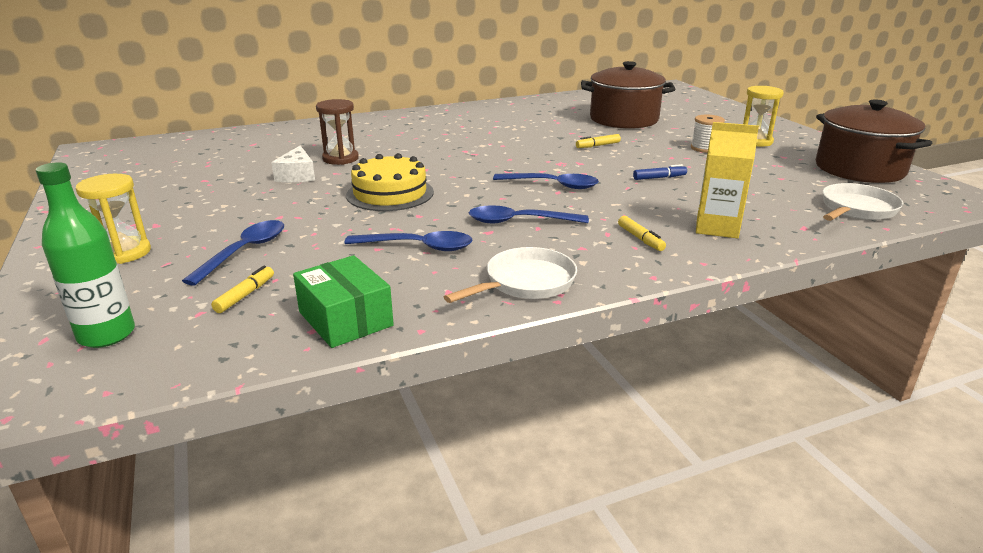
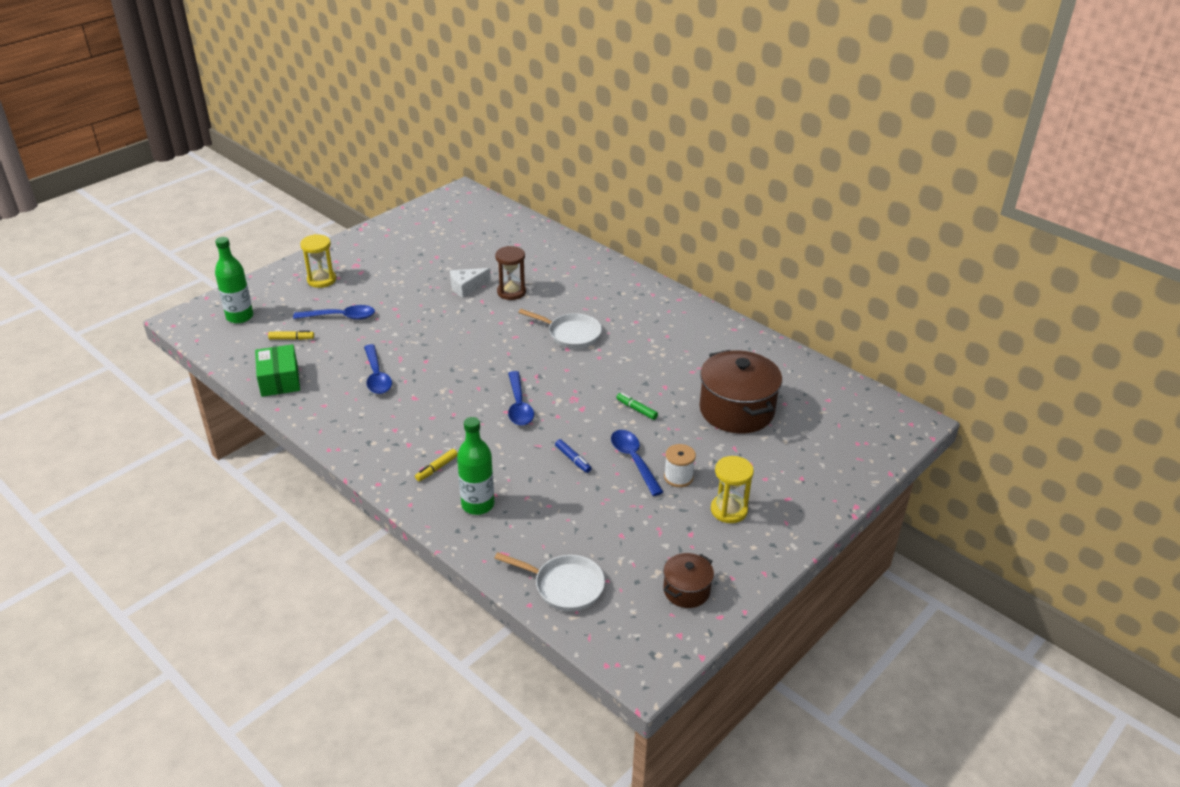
camera: 65 degrees right, 10 degrees up
green box [293,255,394,348] -> green box turned 45 degrees counterclockwise [255,344,300,397]
yellow cake [346,153,434,211] -> none
white pan [444,247,577,303] -> white pan moved to [518,309,602,348]
blue spoon [469,205,589,223] -> blue spoon moved to [611,430,664,496]
yellow marker [576,134,621,148] -> green marker [616,393,658,420]
yellow carton [696,122,759,238] -> green bottle [457,417,494,515]
brown pot [816,99,932,183] -> brown pot [663,553,714,608], size x0.52

